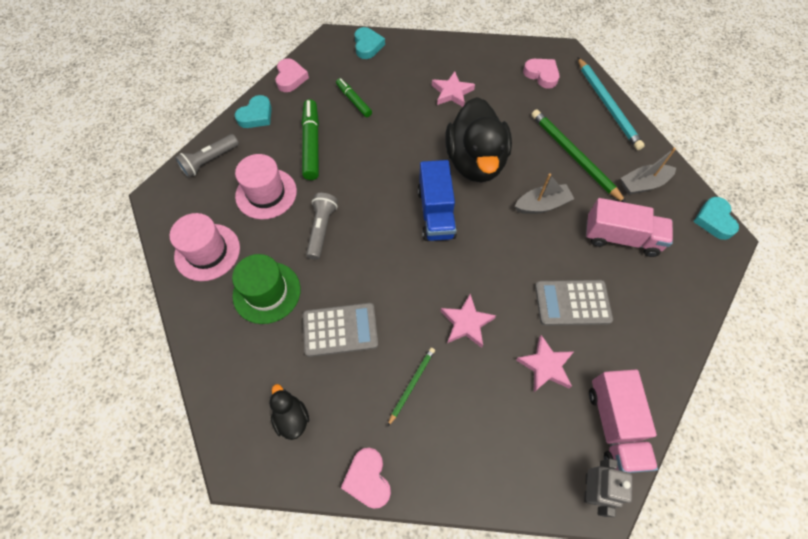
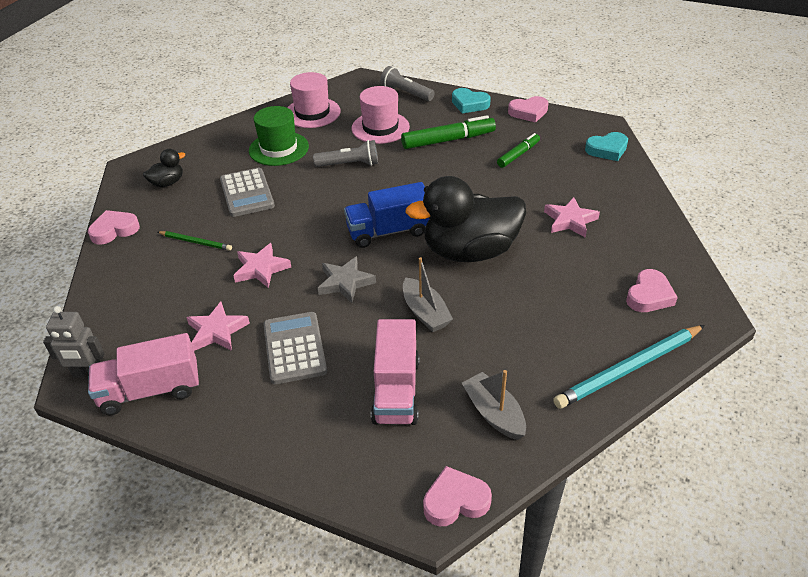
camera: 80 degrees right, 20 degrees down
green pencil [531,109,626,203] -> none
turquoise heart [694,197,739,240] -> pink heart [423,466,492,526]
none -> grey star [318,256,376,303]

